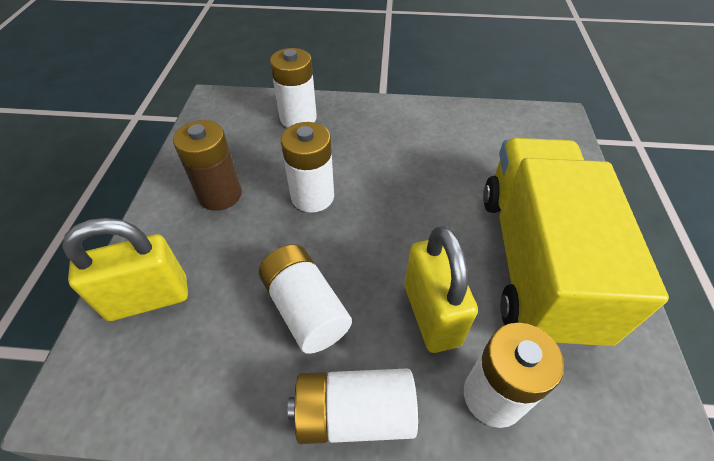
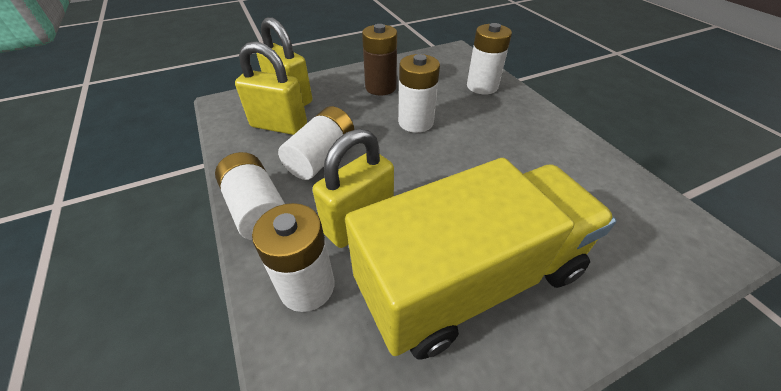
camera: 60 degrees right, 5 degrees down
none -> yellow padlock [235,41,307,135]

